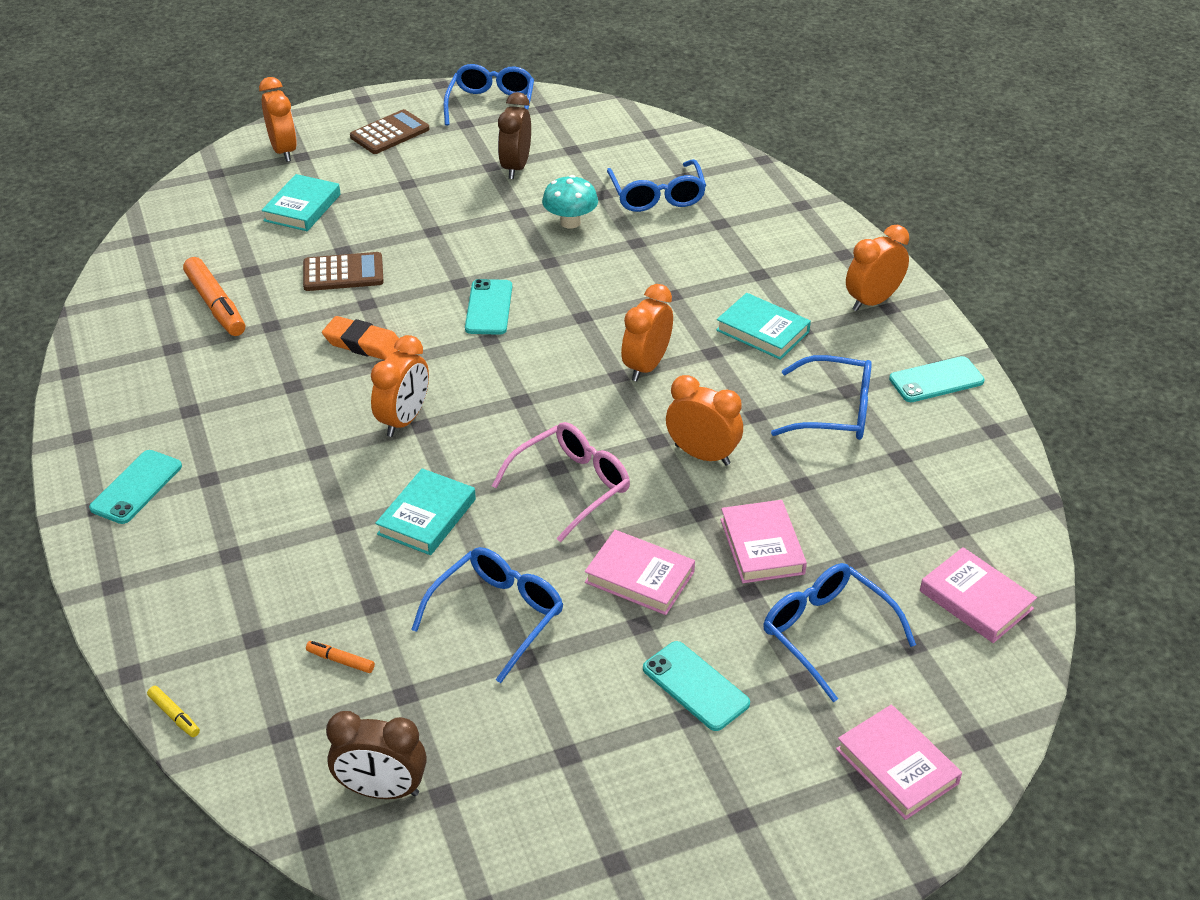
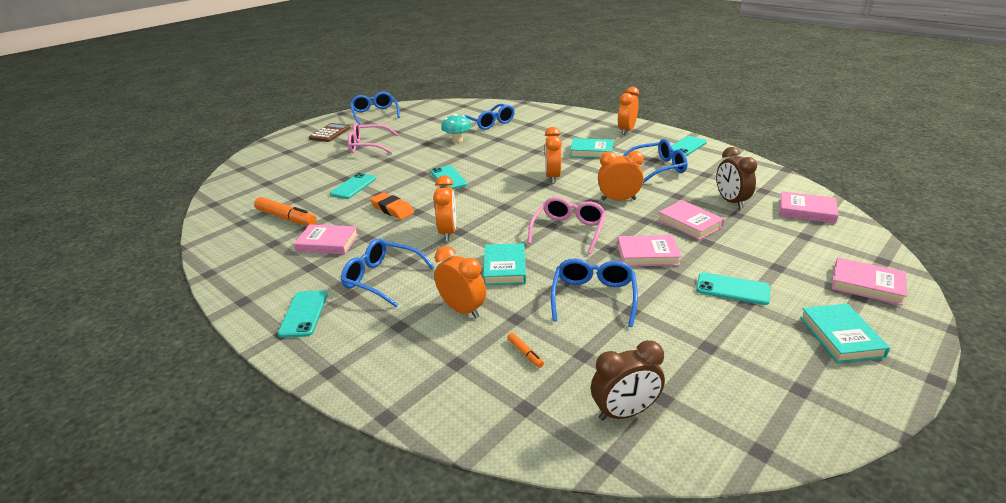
camera: 25 degrees left, 10 degrees down
yellow marker [147,686,200,737] -> none
orange clock [259,77,297,162] -> orange clock moved to [434,246,486,319]
turquoise book [262,174,341,231] -> turquoise book moved to [800,303,890,363]
brown calculator [303,252,384,291] -> turquoise phone [330,173,376,199]
orange marker [306,641,375,673] -> orange marker turned 120 degrees counterclockwise [507,333,544,368]
orange eraser [322,316,399,360] -> orange eraser turned 45 degrees clockwise [370,192,414,220]
brown clock [498,92,531,179] -> brown clock moved to [716,147,757,209]
blue glasses [763,563,916,702] -> blue glasses moved to [341,238,435,307]
none -> pink book [294,224,359,255]
none -> pink glasses [348,123,399,154]

